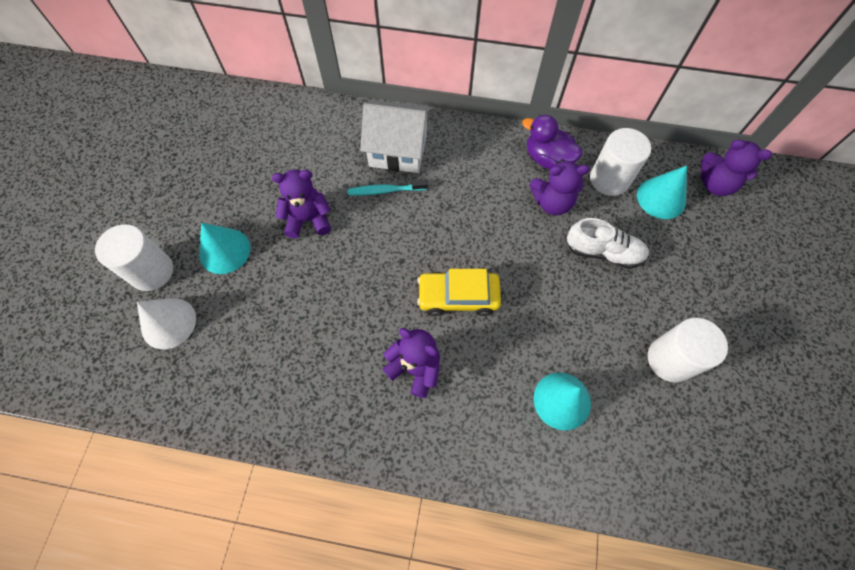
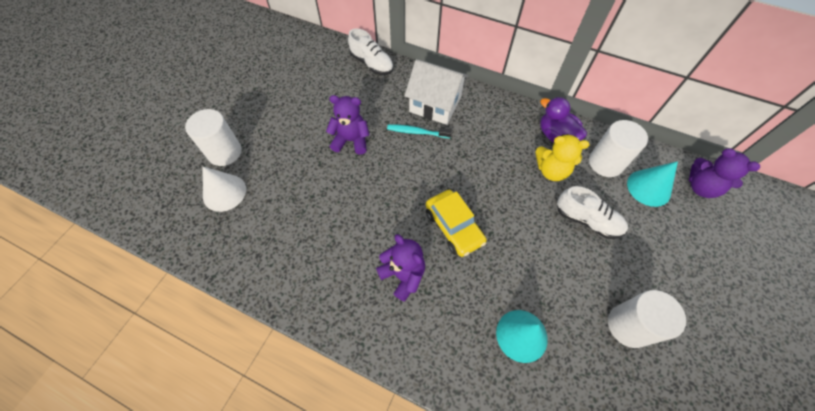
camera: 15 degrees right, 5 degrees down
turquoise cone [199,223,250,274] -> none
yellow car [417,269,501,316] -> yellow car turned 135 degrees counterclockwise [426,190,487,257]
purple teddy bear [529,159,590,215] -> yellow teddy bear [535,134,589,181]
none -> white shoe [348,29,394,75]

